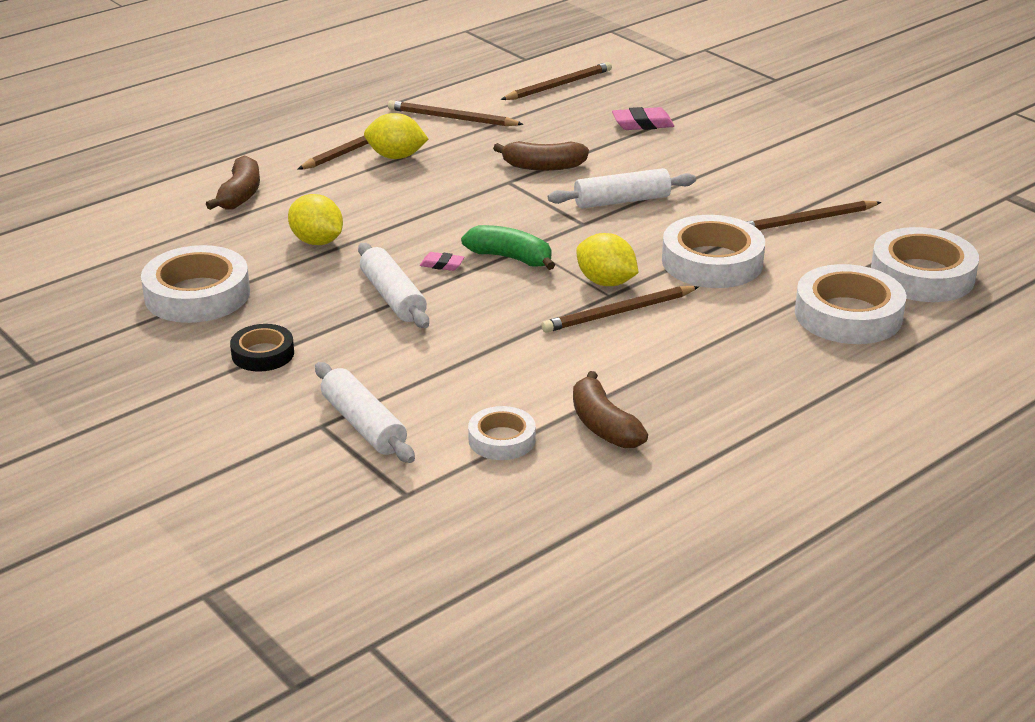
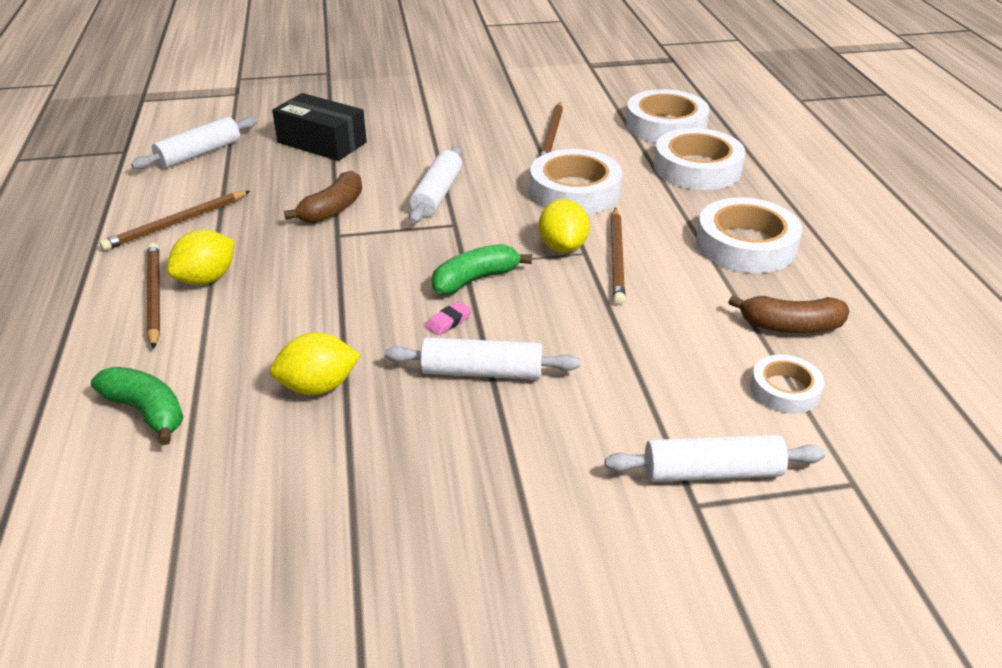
camera: 60 degrees left, 5 degrees up
white tape [141,245,250,323] -> white tape moved to [696,197,802,273]
brown banana [206,156,260,210] -> green banana [91,367,183,445]
black tape [230,324,294,372] -> none
brown pencil [501,62,612,100] -> white rolling pin [131,117,257,169]
yellow lemon [576,233,639,286] -> yellow lemon turned 75 degrees counterclockwise [538,199,590,253]
pink eraser [612,107,674,130] -> black box [272,93,367,161]

